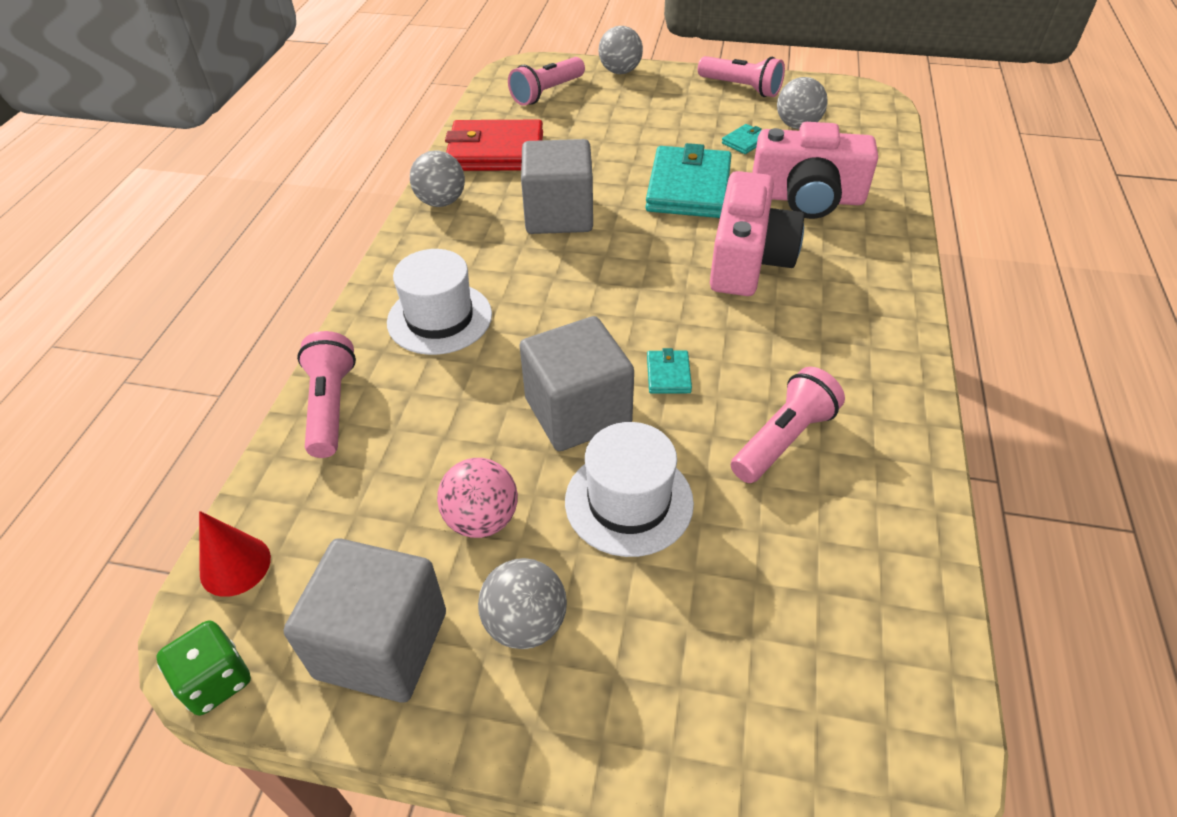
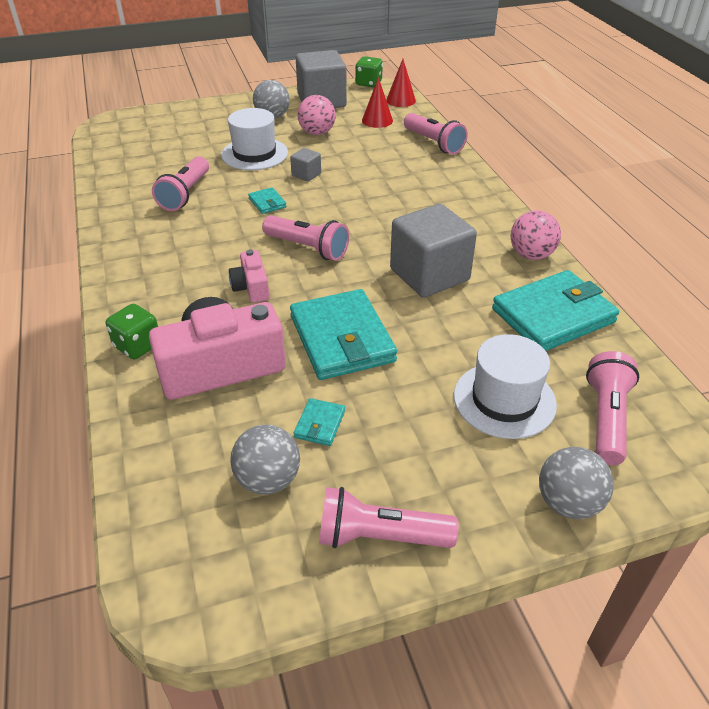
camera: 150 degrees right, 5 degrees down
white hat [387,249,492,355] -> white hat moved to [454,334,557,439]
grey ball [410,151,465,207] -> pink ball [510,210,561,260]
red wallet [445,120,543,171] -> turquoise wallet [492,270,619,351]
grey cube [519,316,634,451] -> grey cube [290,148,321,181], size x0.45
pink camera [710,171,804,296] -> pink camera [229,250,269,303], size x0.49
none -> green dice [106,304,158,359]
none -> pink flashlight [262,215,349,261]
none -> red cone [362,77,393,128]

